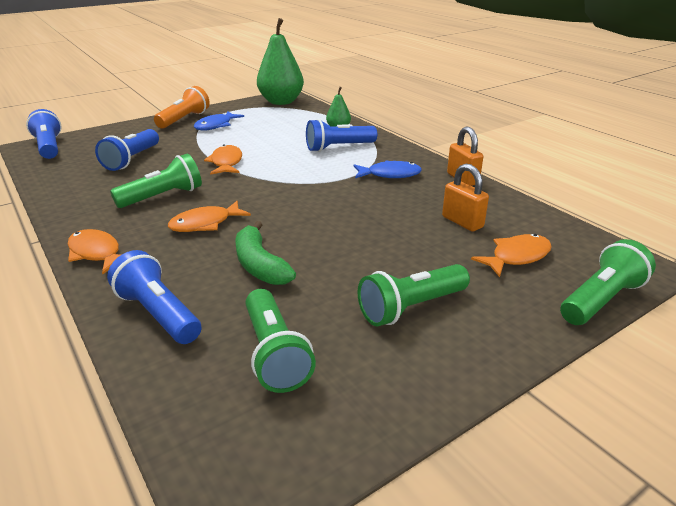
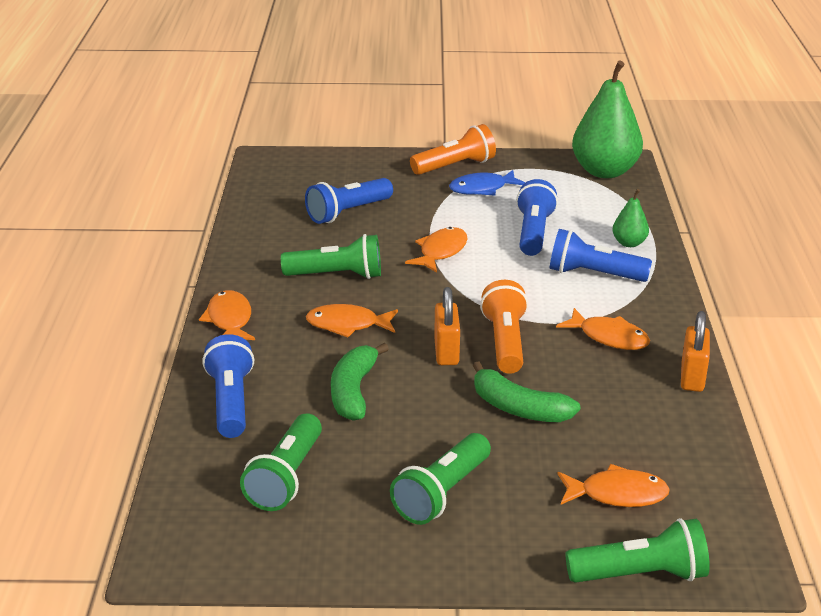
camera: 35 degrees right, 0 degrees up
blue flashlight [26,109,62,159] -> blue flashlight moved to [516,179,558,256]
blue fish [353,160,422,178] -> orange fish [556,308,650,350]
green flashlight [358,264,470,326] -> green flashlight turned 60 degrees counterclockwise [390,433,491,525]
orange padlock [442,164,489,232] -> orange padlock moved to [434,287,460,365]
none -> green banana [473,361,580,422]
none -> orange flashlight [480,280,528,374]

